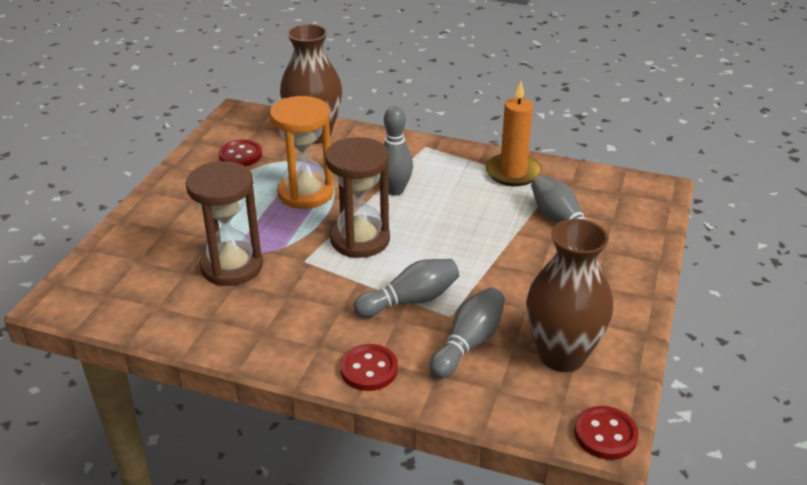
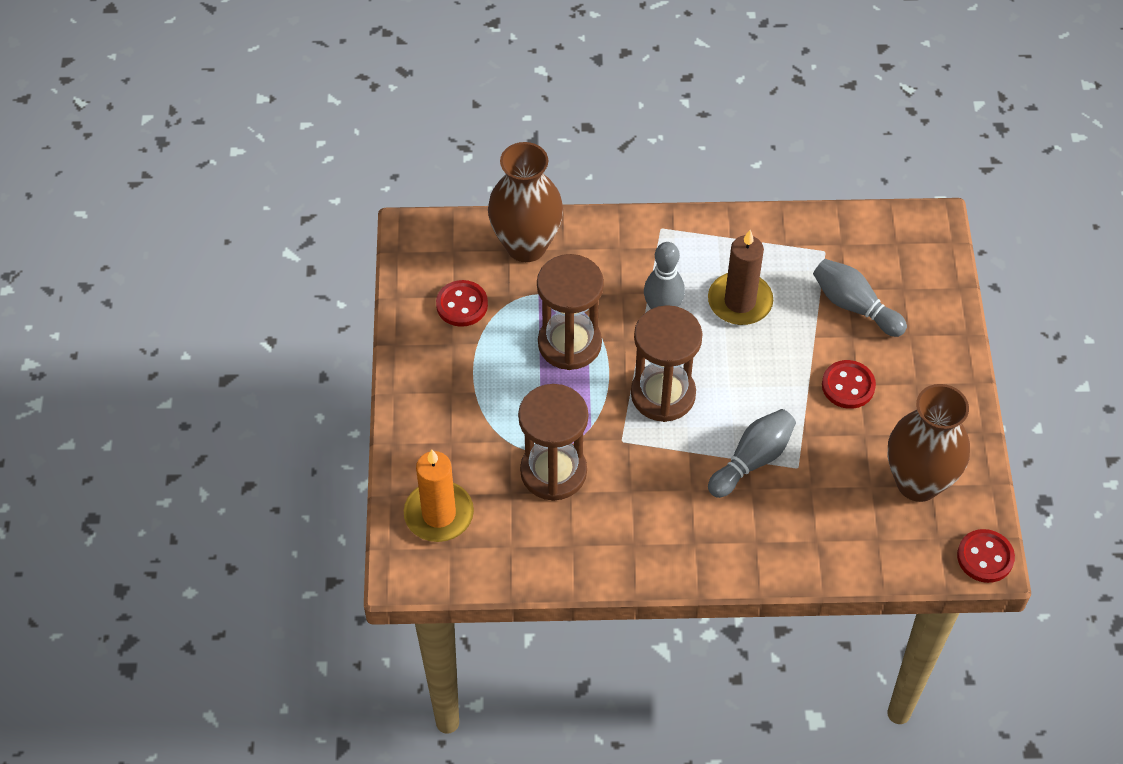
camera: 20 degrees left, 20 degrees up
orange hourglass [270,96,334,209] -> brown hourglass [537,254,604,370]
red button [340,344,398,391] -> red button moved to [822,360,876,409]
grey bowling pin [430,287,505,379] -> none
orange candle [485,81,542,186] -> orange candle moved to [404,449,474,542]
none -> brown candle [708,230,773,325]

